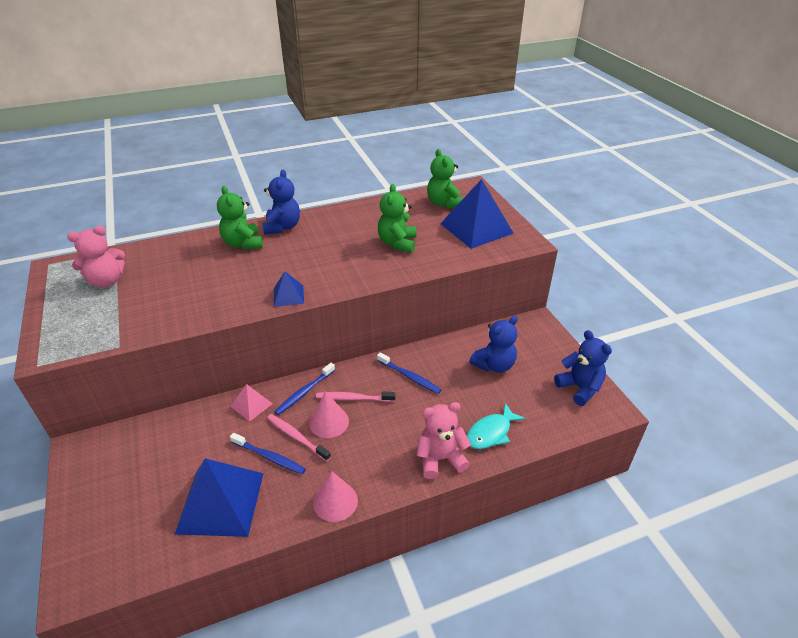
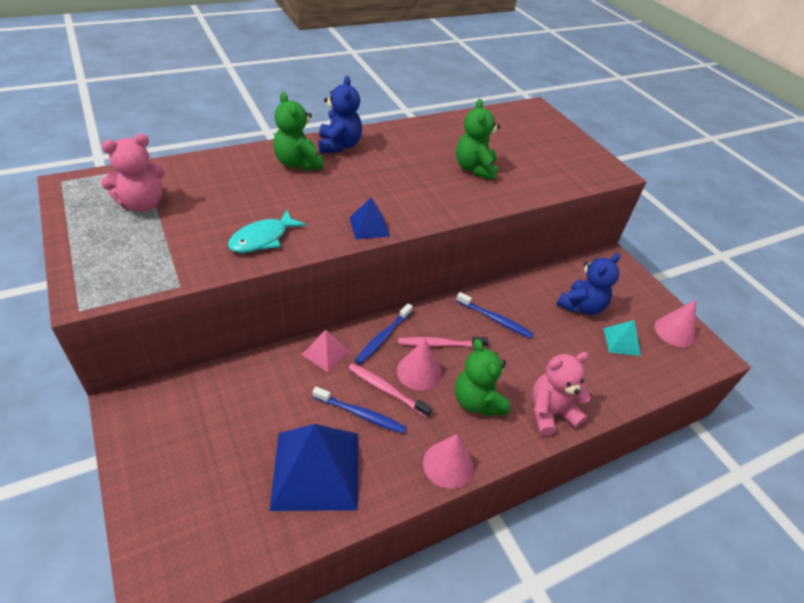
camera: 10 degrees left, 5 degrees up
green teddy bear [427,149,464,209] -> green teddy bear moved to [455,339,510,416]
blue pyramid [440,179,513,249] -> none
turquoise fish [467,403,526,449] -> turquoise fish moved to [228,209,306,253]
blue teddy bear [554,330,612,406] -> pink cone [655,300,696,347]
none -> turquoise pyramid [603,320,641,356]

